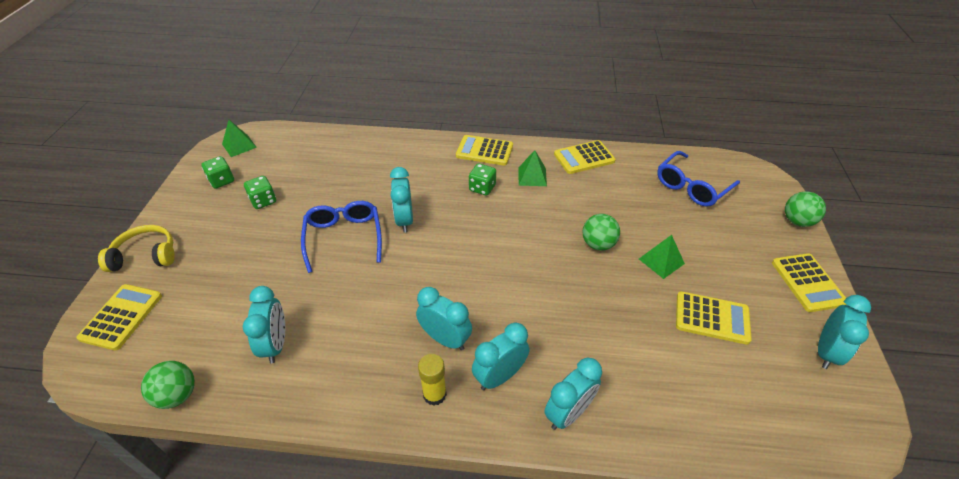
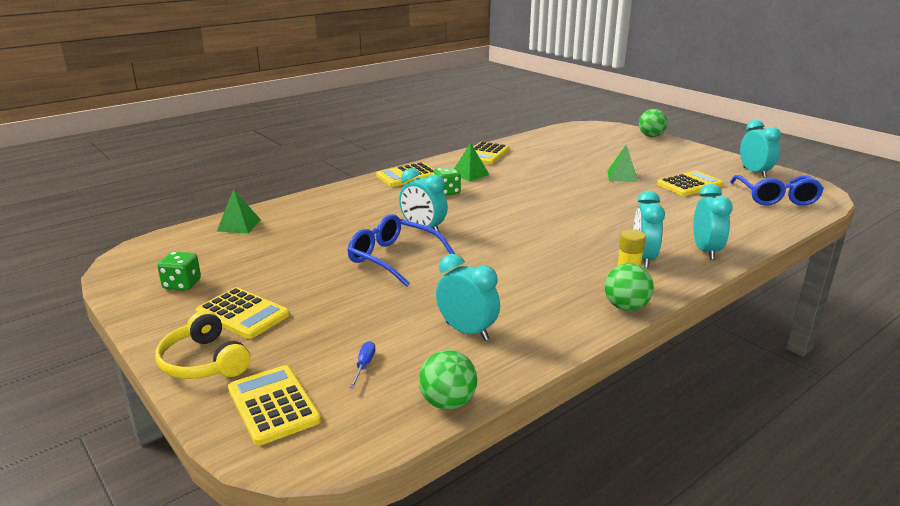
camera: 45 degrees left, 20 degrees down
yellow headphones [98,225,175,272] -> yellow headphones turned 75 degrees counterclockwise [155,311,250,379]
green pyramid [222,120,257,157] -> green pyramid moved to [217,189,261,234]
green dice [244,176,276,209] -> none
turquoise clock [416,287,472,350] -> none
green ball [582,214,620,251] -> green ball moved to [605,263,654,311]
blue glasses [657,151,740,207] -> blue glasses moved to [730,175,824,206]
yellow calculator [772,253,847,312] -> yellow calculator moved to [196,287,290,339]
none -> blue screwdriver [349,341,375,388]

